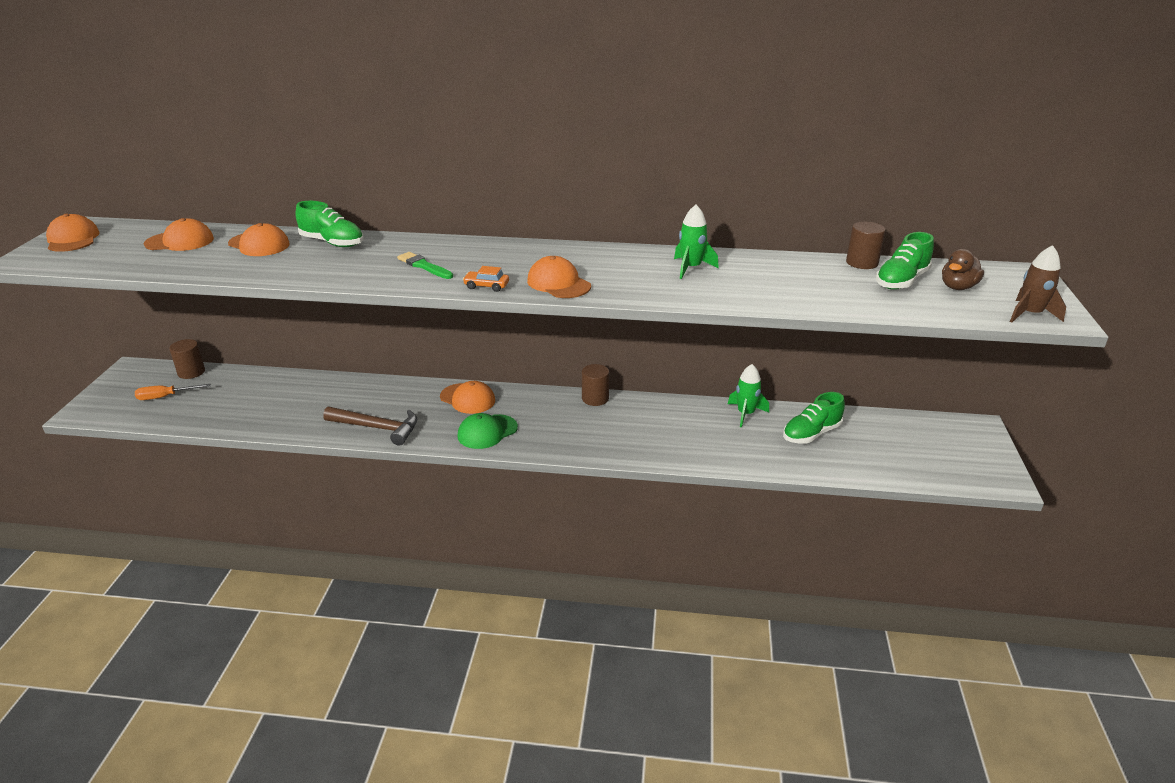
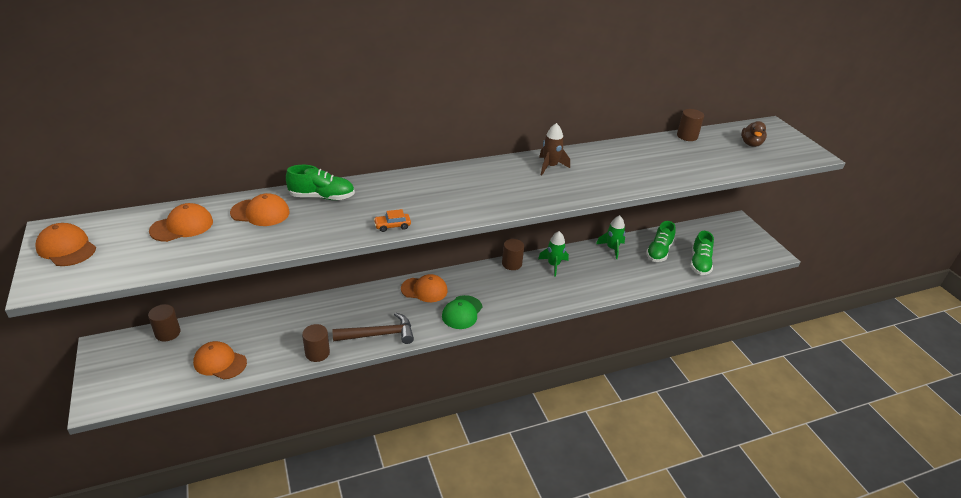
camera: 30 degrees left, 5 degrees up
orange screwdriver [135,384,211,400] -> none
green brush [397,252,453,279] -> none
orange car [463,266,509,292] -> orange car moved to [374,209,411,232]
orange cap [527,256,591,298] -> orange cap moved to [193,341,247,380]
green rocket [674,205,719,279] -> green rocket moved to [538,231,569,277]
green shoe [876,232,934,290] -> green shoe moved to [690,231,714,275]
brown rocket [1010,245,1066,322] -> brown rocket moved to [539,123,570,175]
none -> brown cylinder [302,324,330,362]

